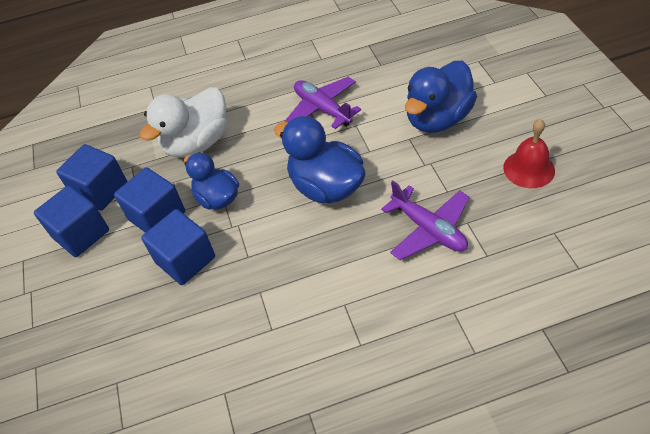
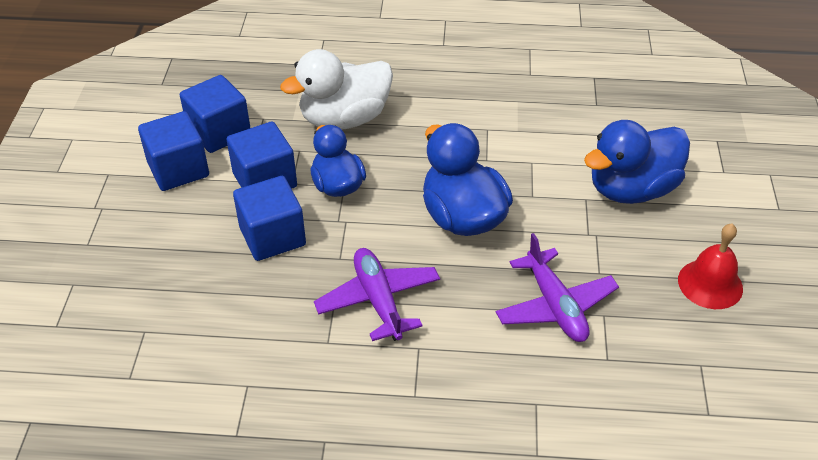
camera: 15 degrees right, 5 degrees down
purple plane [284,77,361,129] -> purple plane moved to [314,248,440,341]

